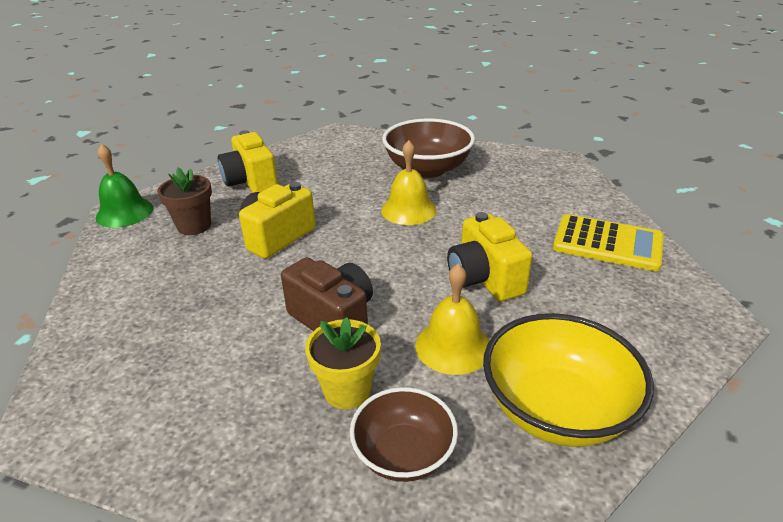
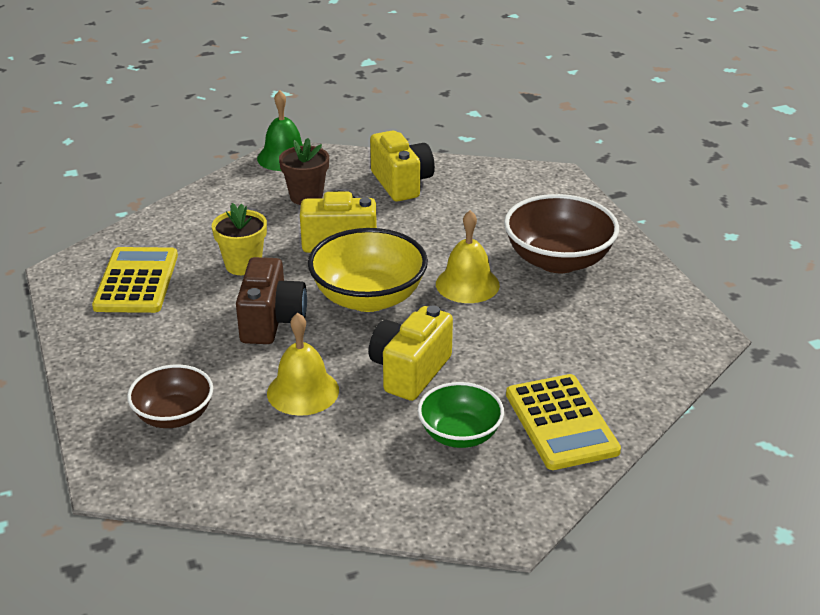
camera: 50 degrees right, 0 degrees up
yellow camera [218,130,278,193] -> yellow camera turned 135 degrees clockwise [370,131,435,201]
yellow flower pot [305,317,381,409] -> yellow flower pot moved to [212,203,267,275]
yellow bowl [483,313,654,447] -> yellow bowl moved to [308,228,428,312]
none -> yellow calculator [92,247,178,313]
none -> green bowl [418,382,504,448]

